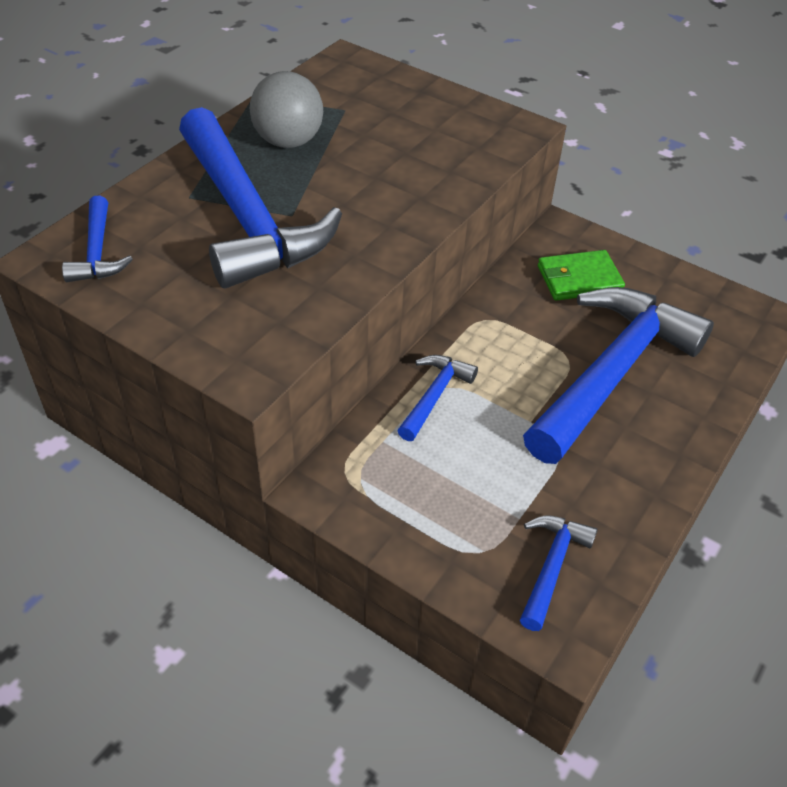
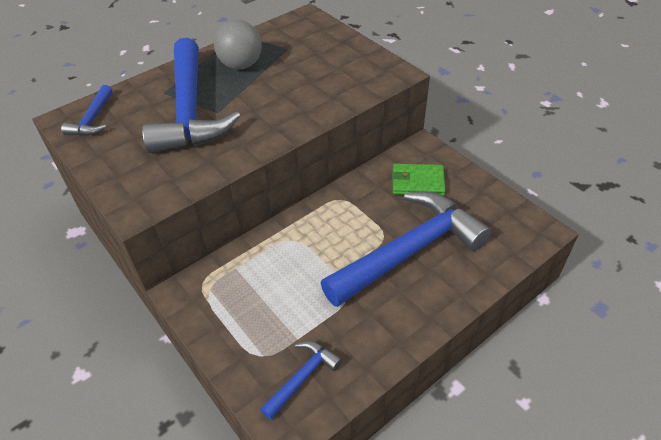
camera: 20 degrees right, 0 degrees up
blue hammer [397,355,478,441] -> none

